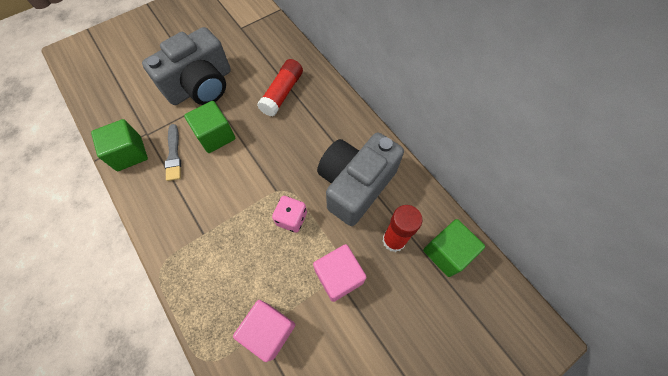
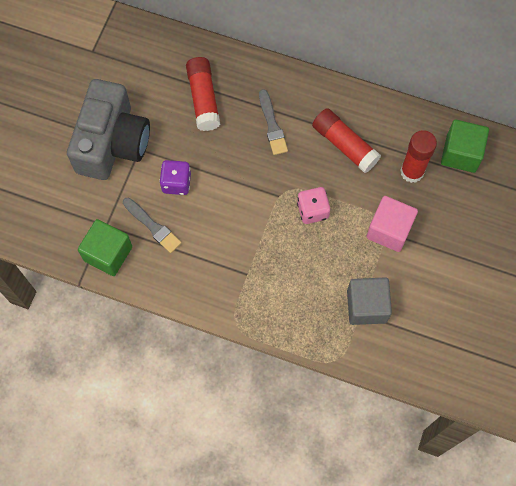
camera: 35 degrees left, 5 degrees up
green cube [184,101,235,153] -> purple dice [159,160,191,195]
pink cube [233,300,295,362] -> grey cube [347,277,392,325]
grey camera [317,132,404,226] -> red glue stick [312,108,381,173]
none -> grey brush [259,89,288,155]

